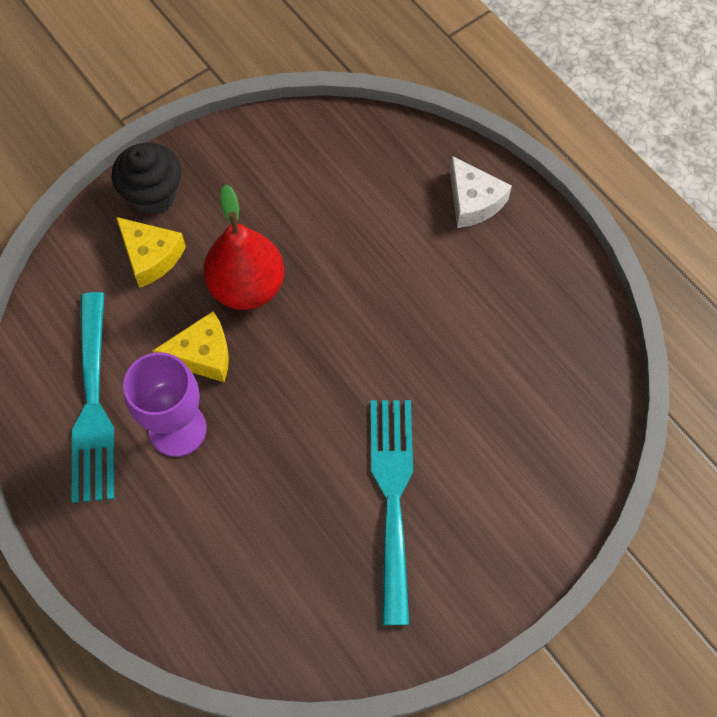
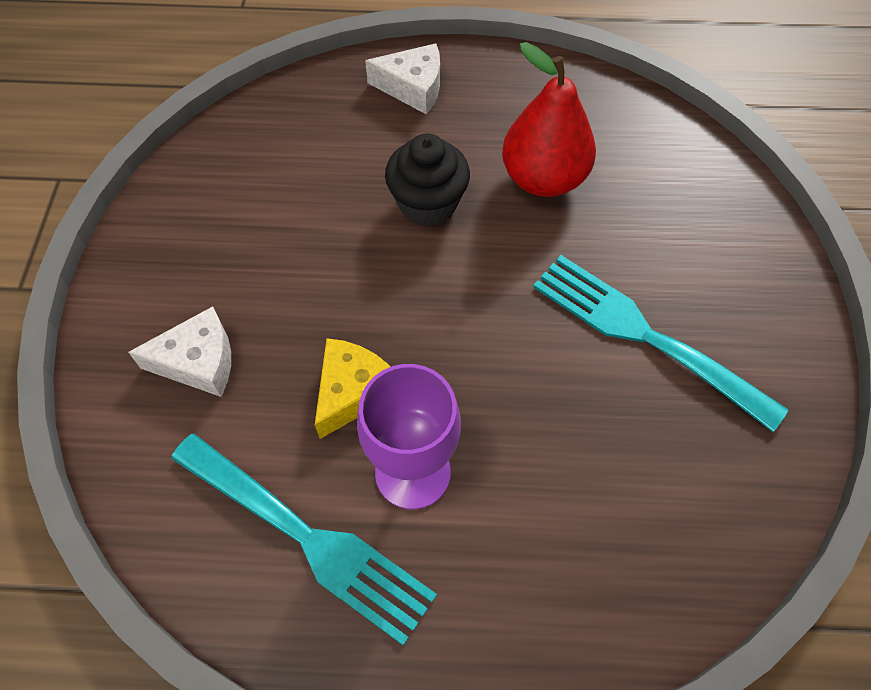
camera: 50 degrees left, 5 degrees down
black cupcake [111,143,181,214] -> black cupcake moved to [385,133,470,227]
yellow cheese [116,217,186,288] -> white cheese [128,306,231,397]
red pear [203,184,284,310] -> red pear moved to [502,42,596,197]

